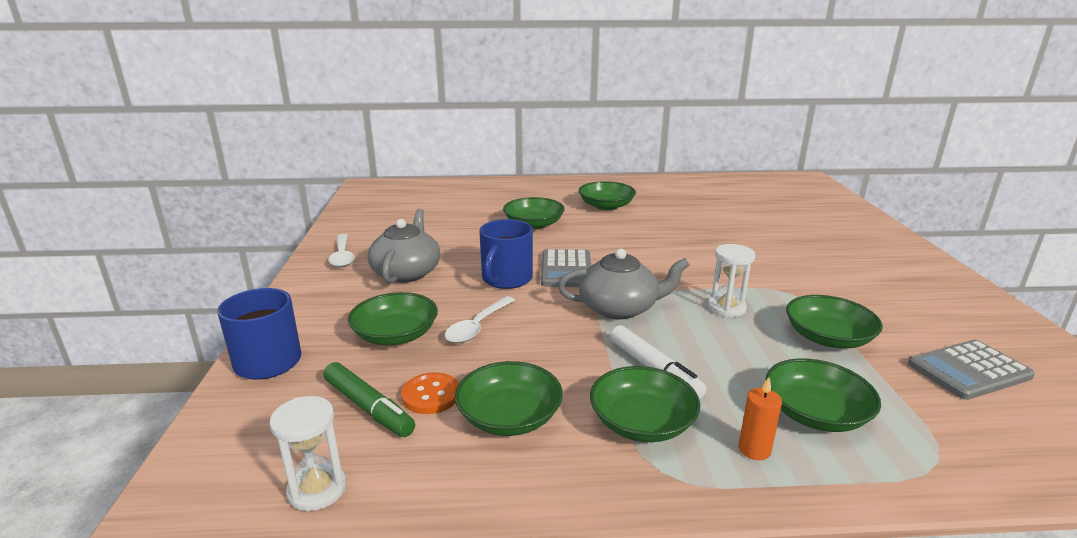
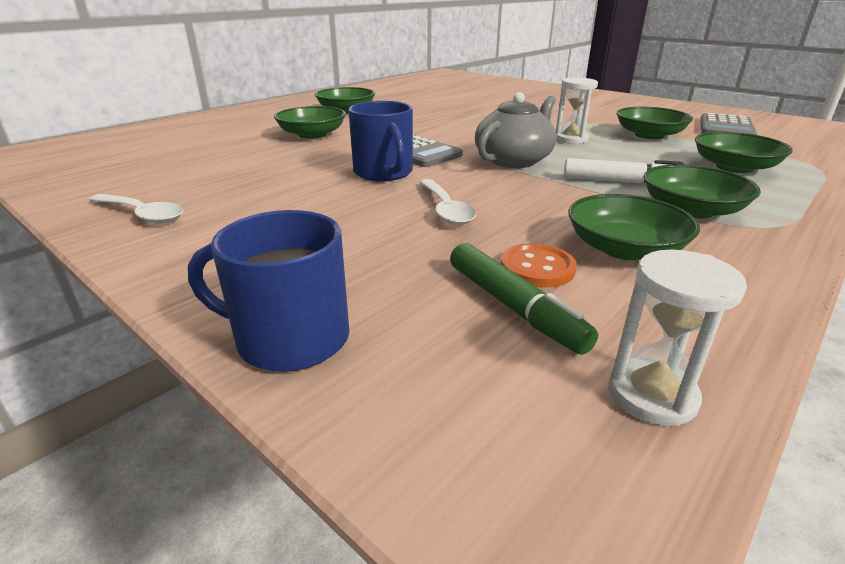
camera: 45 degrees left, 5 degrees up
green marker [323,362,415,437] -> green marker turned 60 degrees clockwise [450,243,598,355]
green bowl [348,292,438,345] -> none
grey teapot [368,209,440,284] -> none
orange candle [739,377,782,460] -> none

